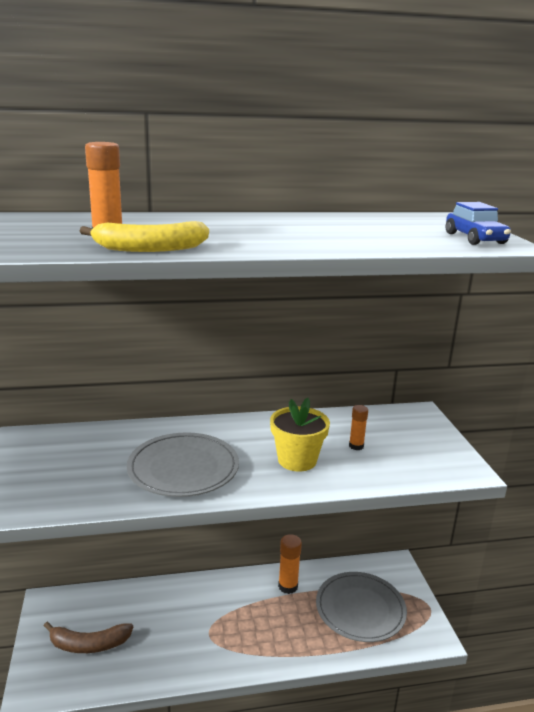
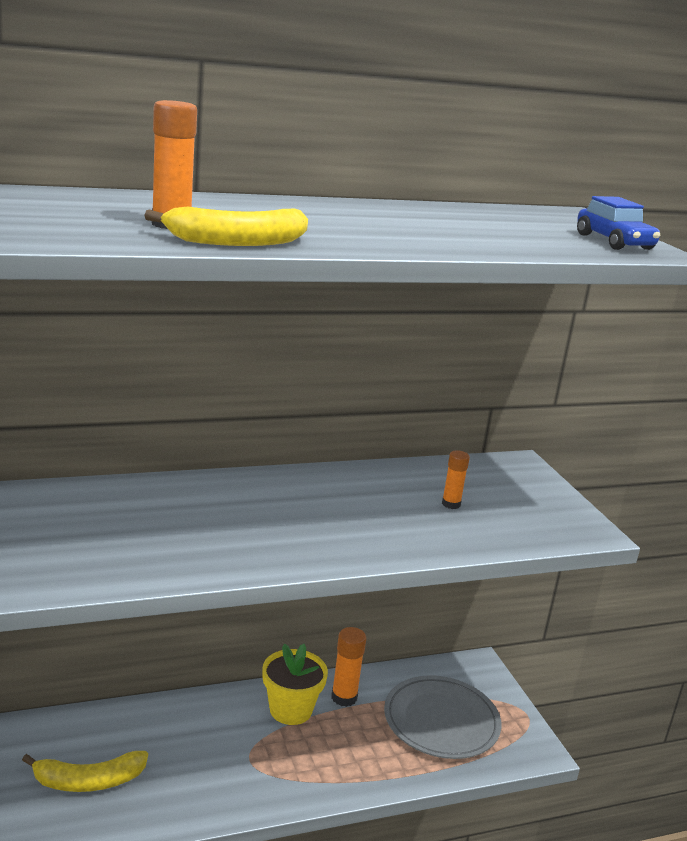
camera: 10 degrees left, 0 degrees up
brown banana [44,622,133,653] -> yellow banana [22,751,148,792]
grey plate [127,432,239,497] -> none
yellow flower pot [270,398,330,472] -> yellow flower pot moved to [262,644,328,725]

